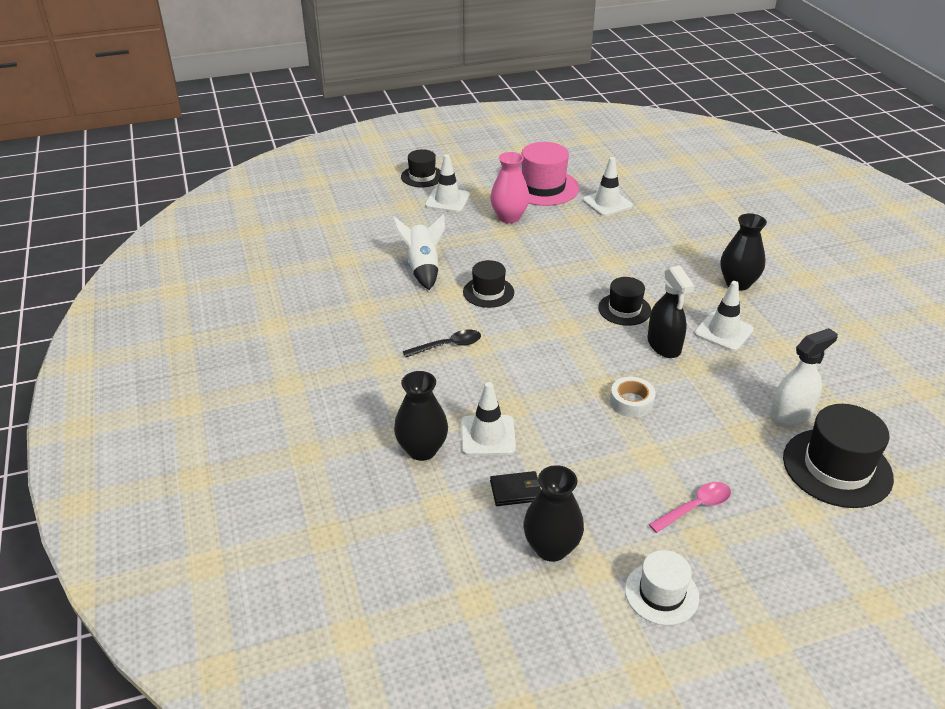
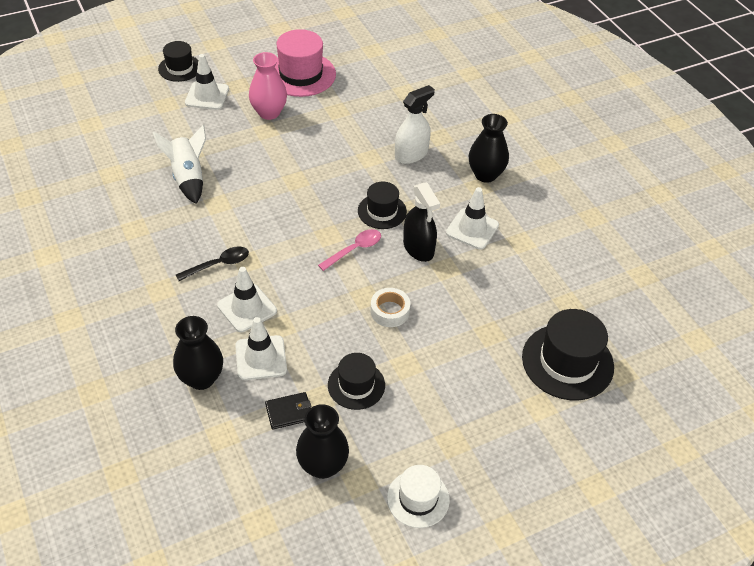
camera: 10 degrees left, 10 degrees up
black hat [463,260,514,308] -> black hat moved to [328,353,385,410]
white traffic cone [583,157,633,216] -> white traffic cone moved to [217,267,277,332]
pink spoon [649,482,731,533] -> pink spoon moved to [318,229,381,271]
white spray bottle [770,328,838,427] -> white spray bottle moved to [395,85,435,164]

